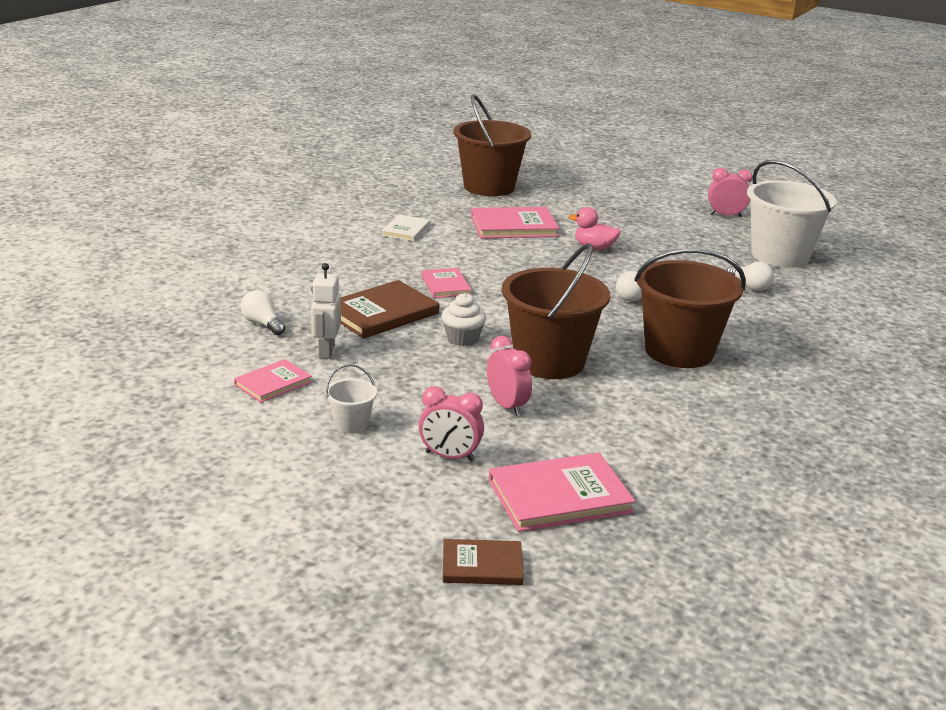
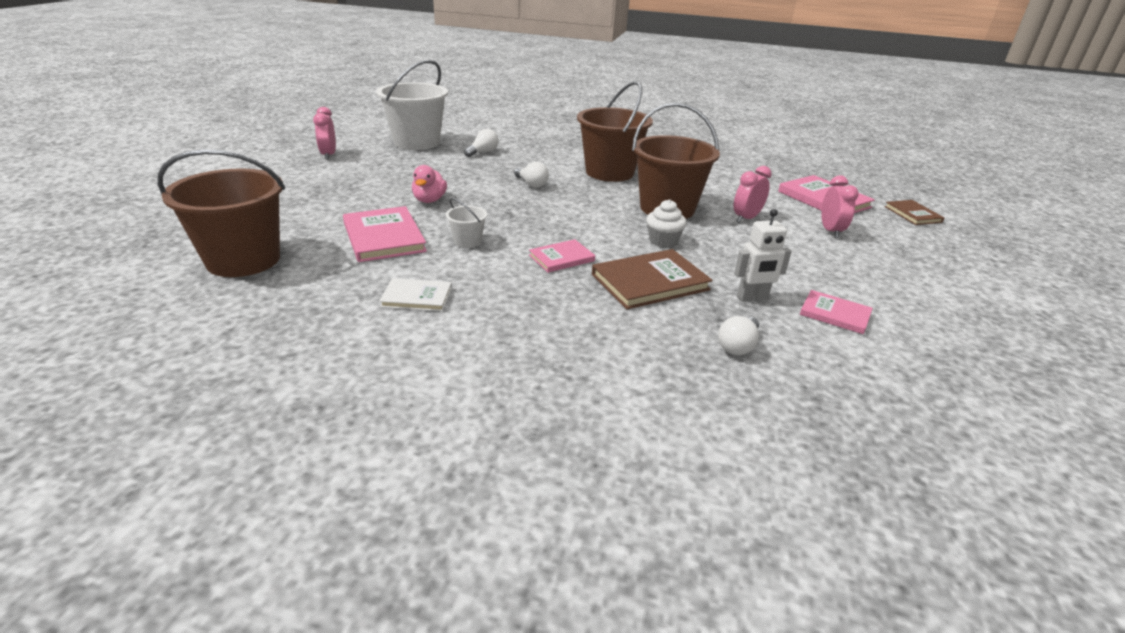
camera: 105 degrees left, 5 degrees up
white bucket [325,364,377,433] -> white bucket moved to [446,198,487,248]
brown book [341,280,439,339] -> brown book turned 60 degrees counterclockwise [592,249,713,309]

